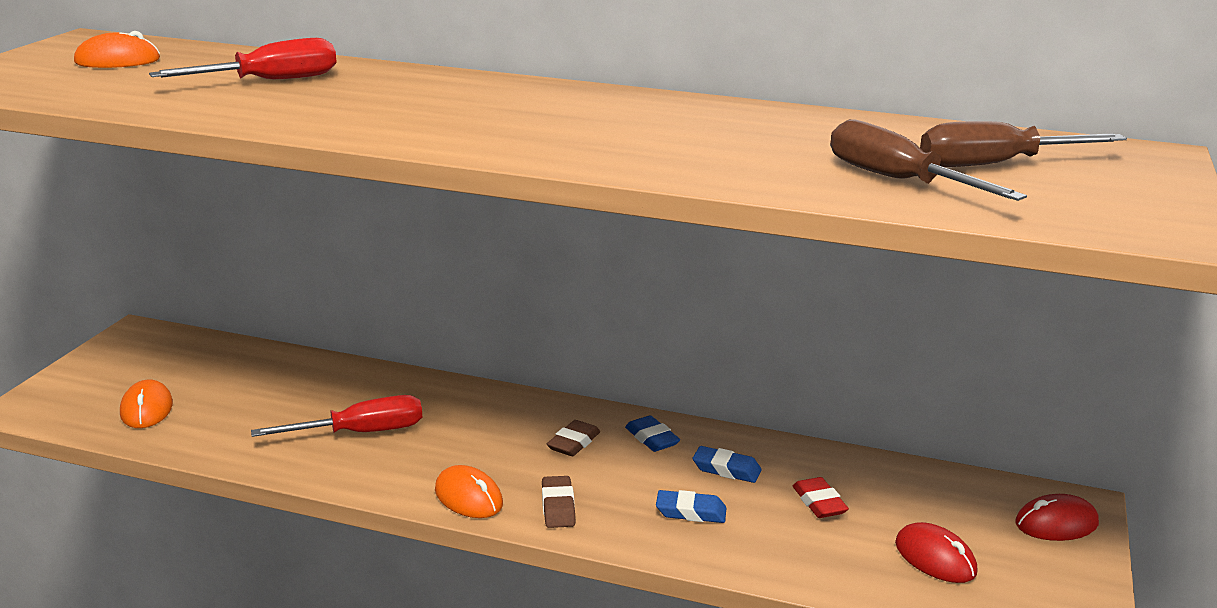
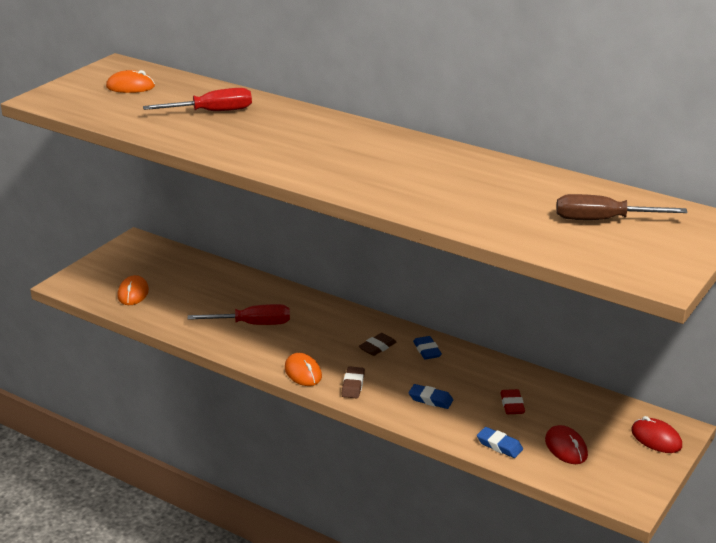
camera: 15 degrees right, 5 degrees up
blue eraser [693,446,762,483] -> blue eraser moved to [477,427,523,458]
brown screwdriver [830,119,1027,201] -> none
red mouse [1015,494,1099,541] -> red mouse turned 45 degrees clockwise [631,416,682,453]

